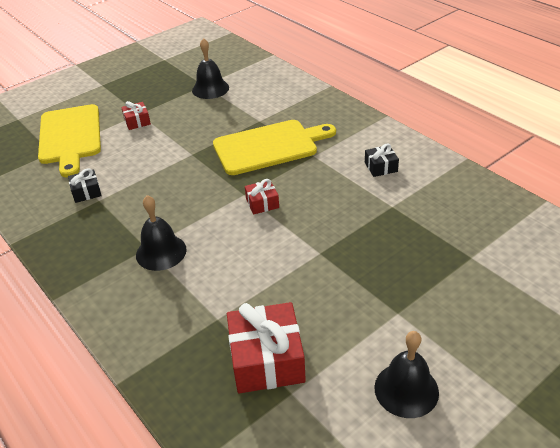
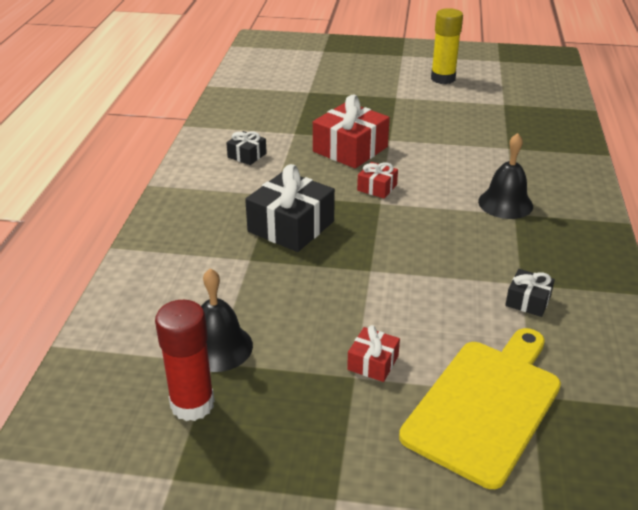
camera: 135 degrees left, 5 degrees down
yellow cutting board [213,120,336,175] -> black gift [245,164,335,252]
red gift [227,302,306,393] -> red gift moved to [313,95,390,168]
black bell [374,331,439,418] -> yellow glue stick [431,8,463,84]
none -> red glue stick [155,300,214,421]

